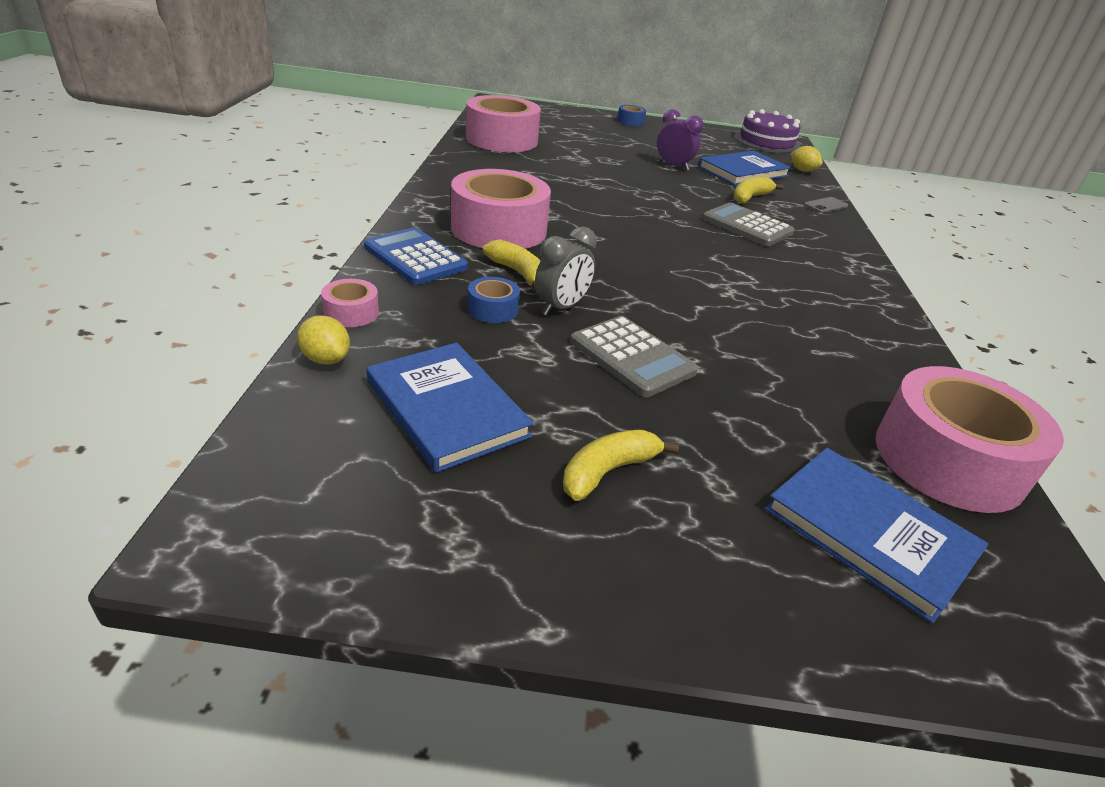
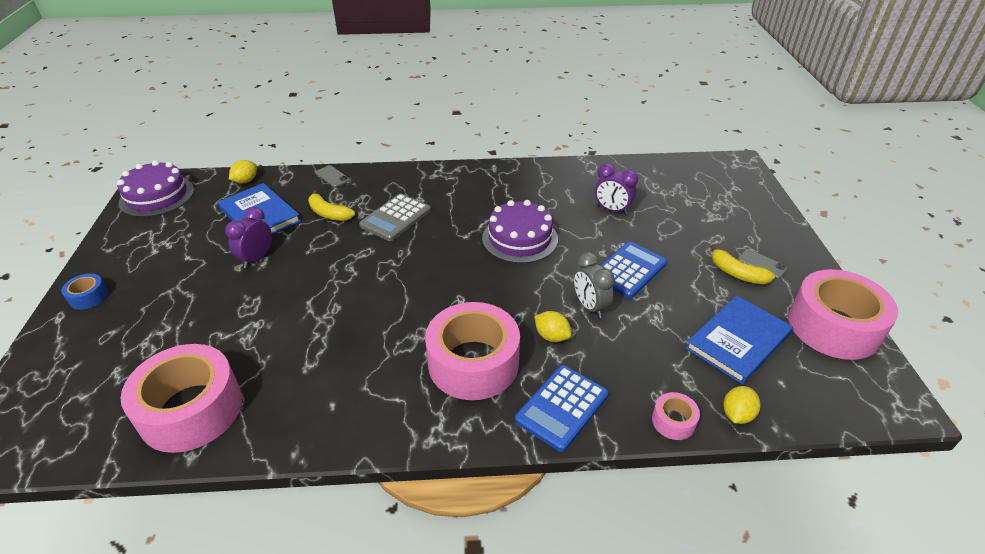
camera: 95 degrees left, 5 degrees up
blue tape [468,277,520,323] -> none
yellow banana [483,240,541,291] -> yellow lemon [534,311,572,342]
grey clock [535,226,597,315] -> grey clock turned 150 degrees counterclockwise [574,252,615,318]
grey calculator [570,316,698,397] -> blue calculator [600,242,667,298]
blue book [765,448,988,623] -> none
pink tape [875,366,1064,513] -> pink tape moved to [789,269,898,360]
none -> purple cake [482,200,558,264]
none -> purple clock [595,164,638,215]
none -> grey phone [738,249,788,279]

